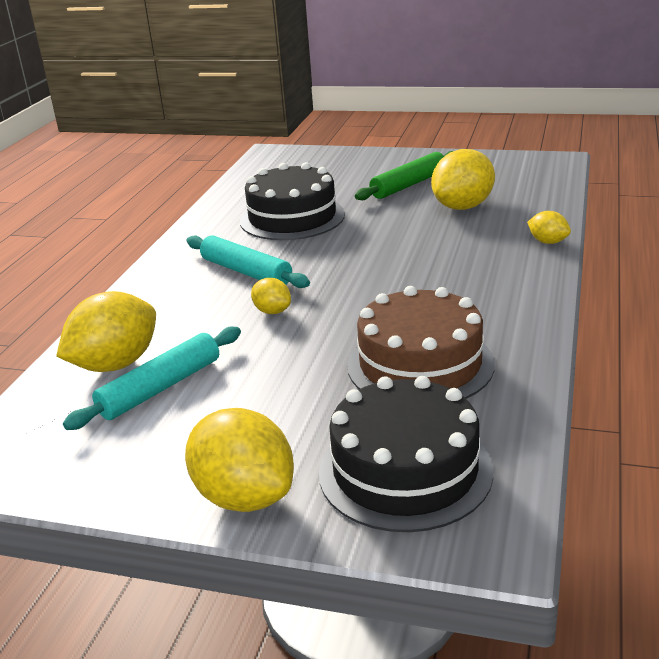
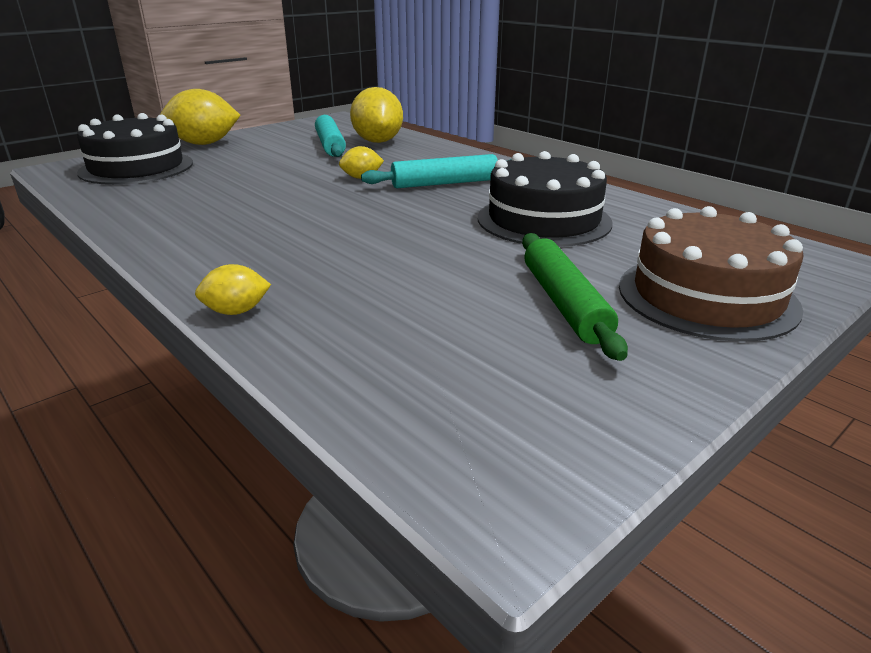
camera: 120 degrees right, 0 degrees up
brown cake [347,286,495,399] -> brown cake moved to [619,206,804,342]
yellow lemon [431,149,495,210] -> none

